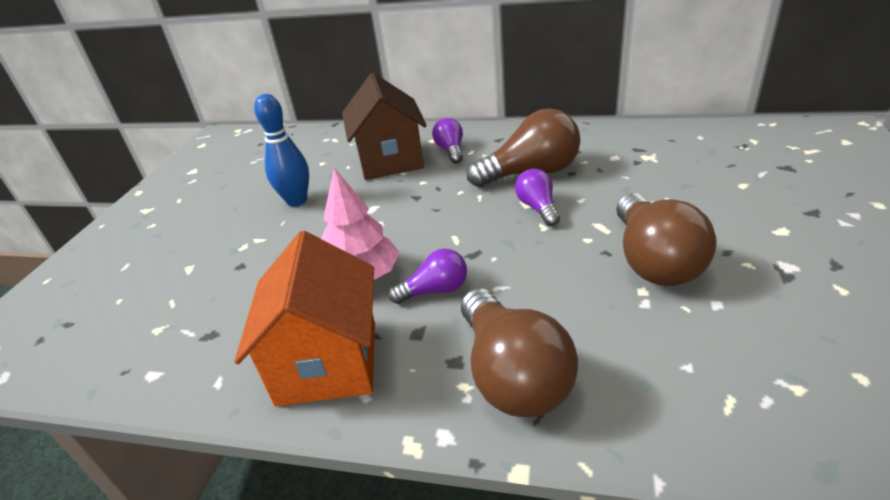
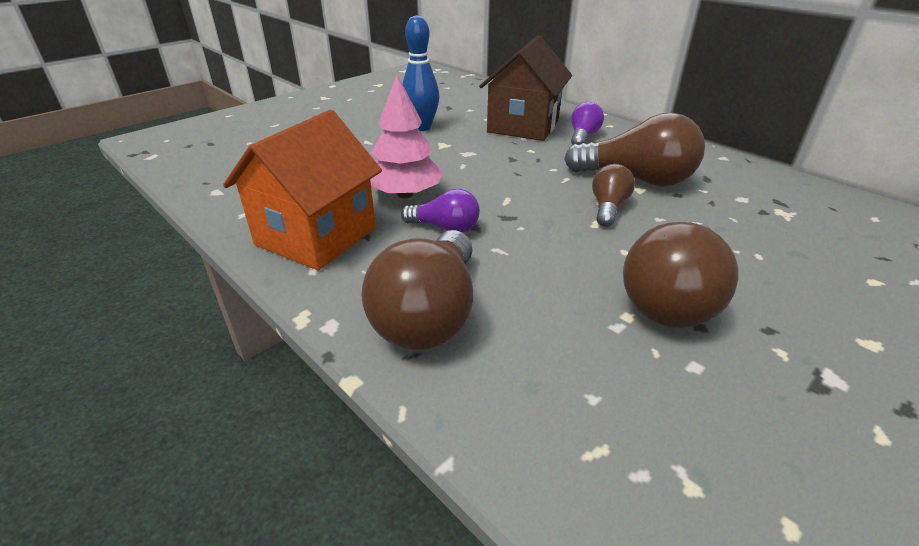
camera: 30 degrees right, 0 degrees up
purple light bulb [515,169,560,226] -> brown light bulb [592,164,635,227]

